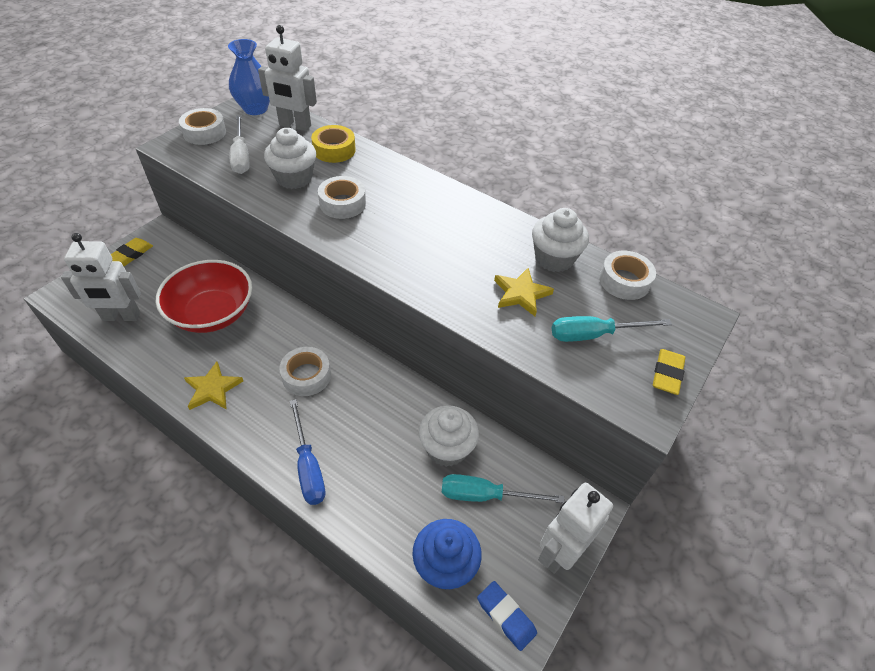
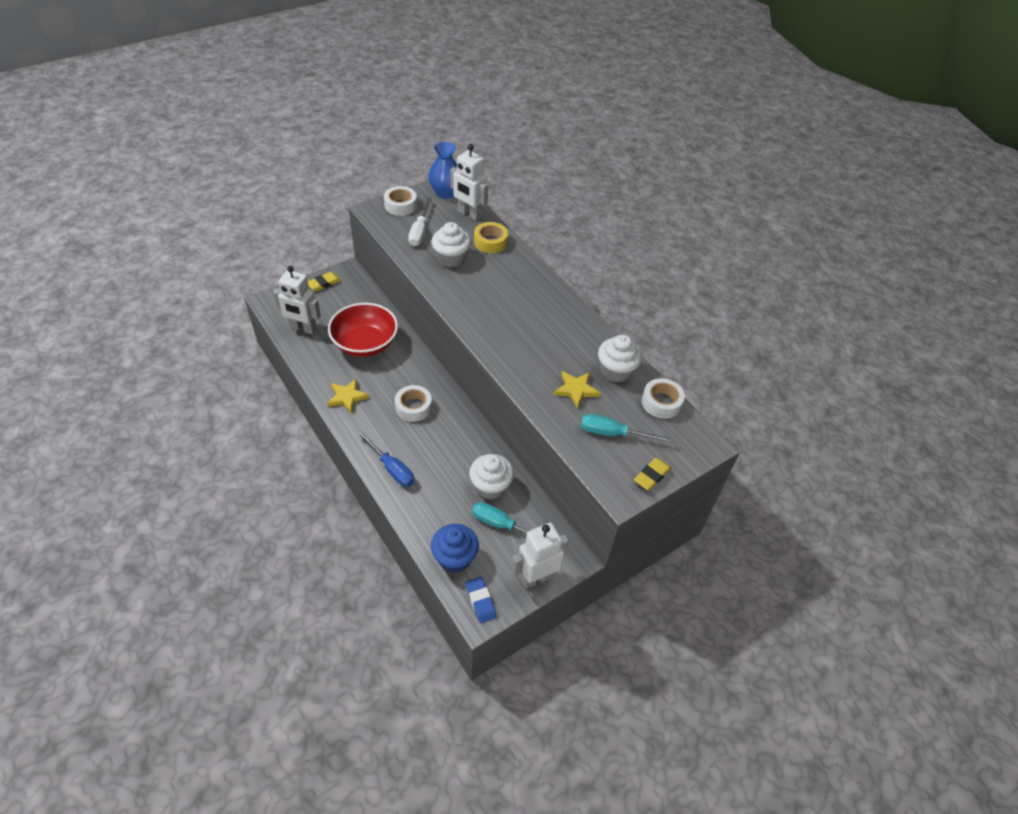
camera: 20 degrees right, 0 degrees up
blue screwdriver [290,399,325,505] -> blue screwdriver turned 45 degrees counterclockwise [356,430,414,487]
white tape [318,176,366,219] -> none

